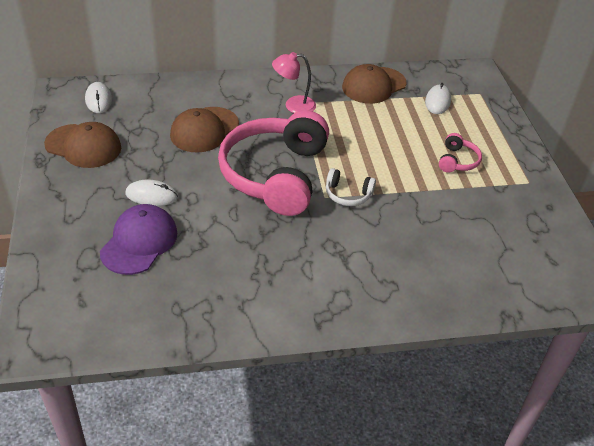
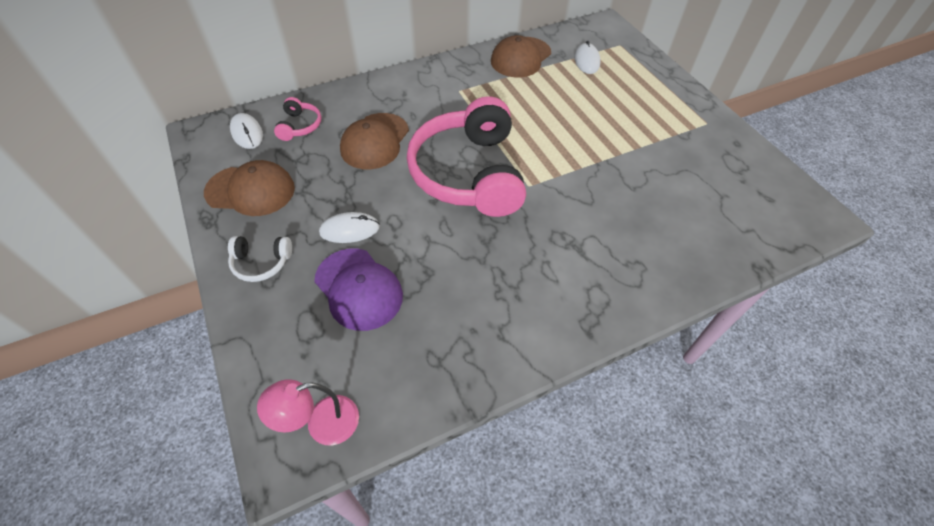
camera: 15 degrees left, 10 degrees up
purple cap [100,204,177,275] -> purple cap turned 135 degrees clockwise [314,248,403,331]
pink lamp [272,52,316,113] -> pink lamp moved to [257,379,359,445]
white headphones [326,168,376,206] -> white headphones moved to [228,236,292,282]
pink headphones [439,133,482,173] -> pink headphones moved to [274,97,321,141]

